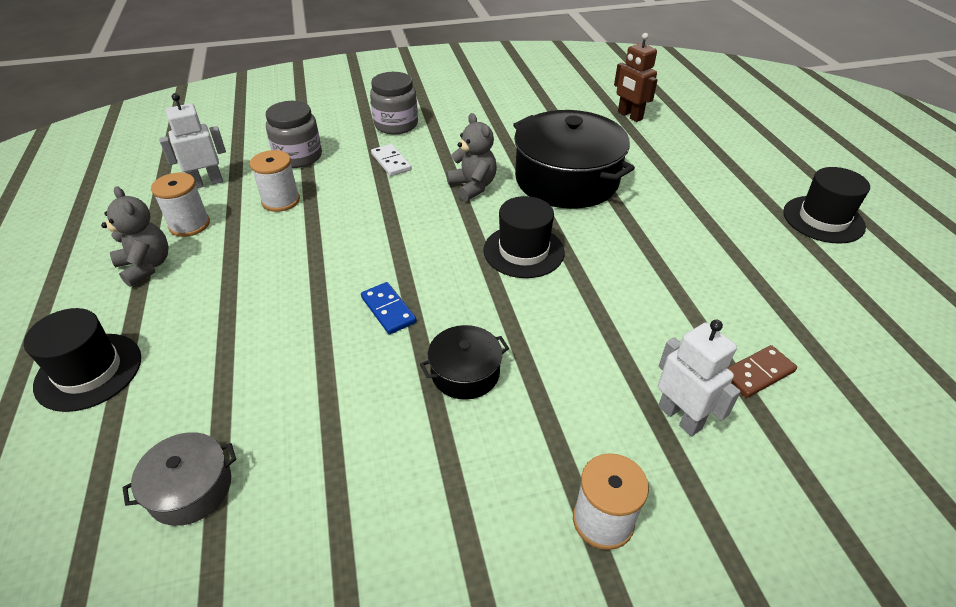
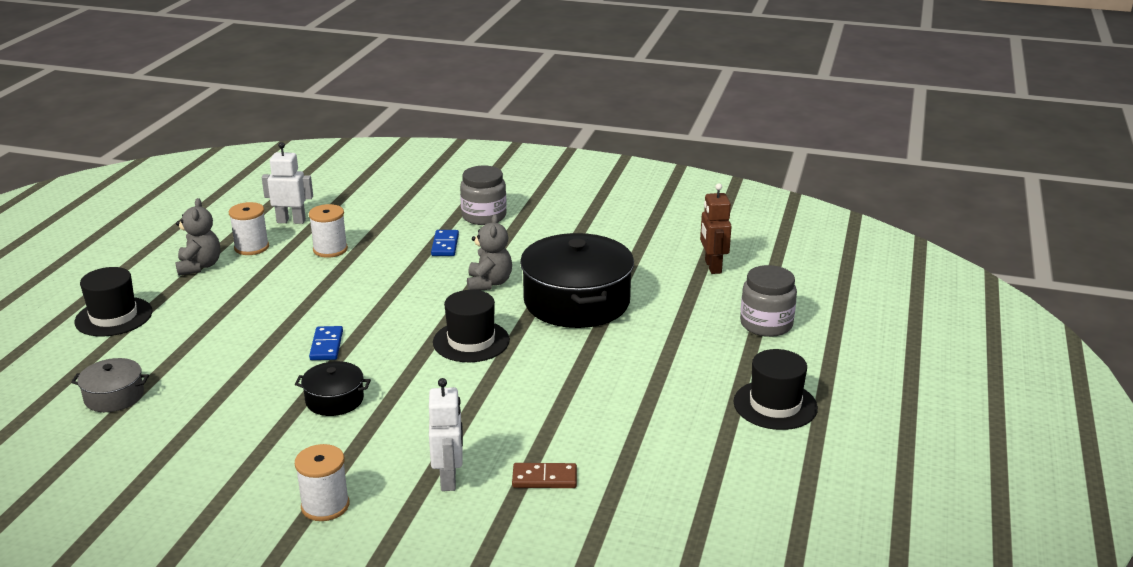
camera: 30 degrees right, 15 degrees down
grey jar [266,101,322,168] -> grey jar moved to [740,265,797,337]
white domino [371,144,412,176] -> blue domino [431,230,459,256]

